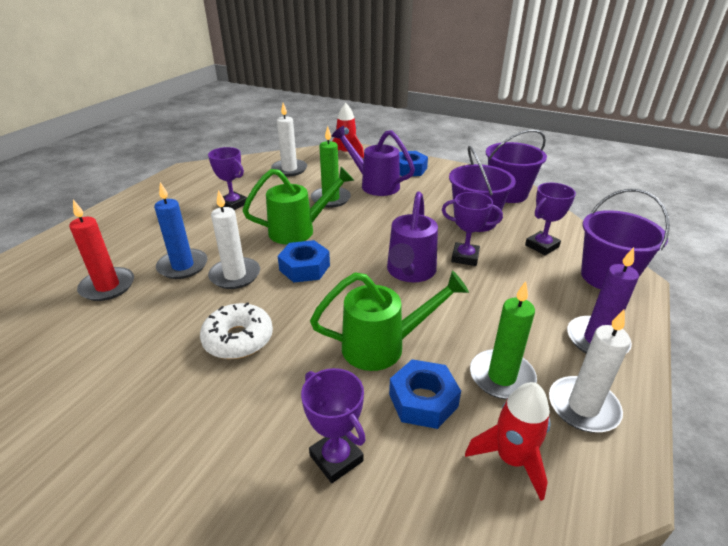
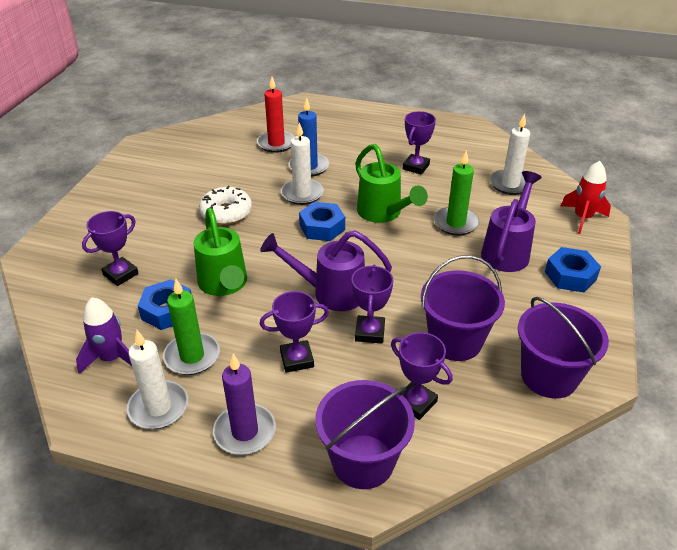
camera: 80 degrees right, 5 degrees up
red rocket [465,382,551,501] -> purple rocket [76,297,132,374]
none -> purple trophy [260,291,329,373]

